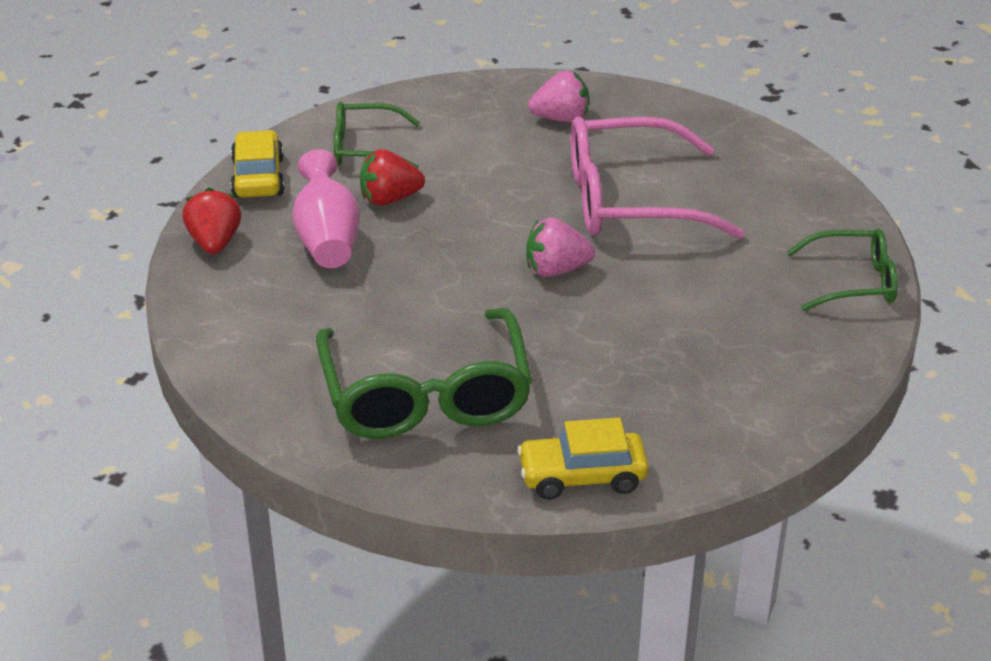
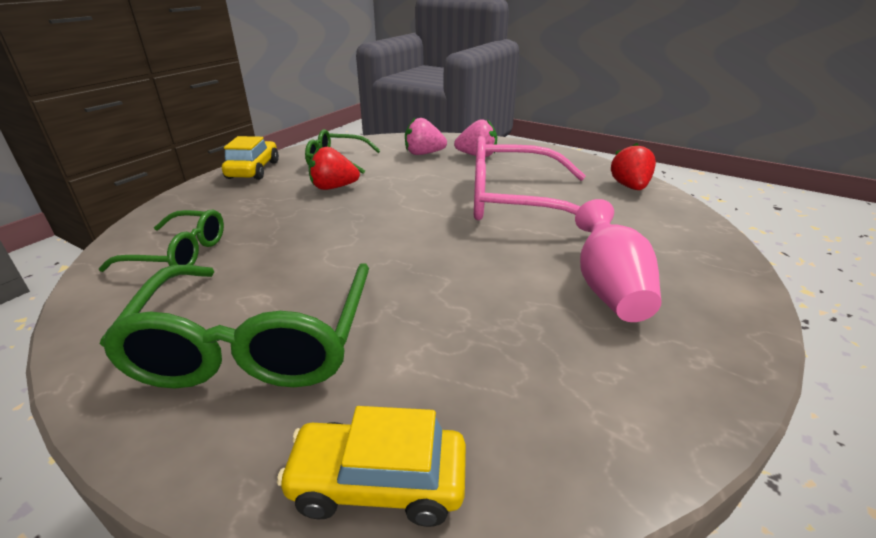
camera: 10 degrees right, 5 degrees down
red strawberry [183,187,241,254] -> red strawberry moved to [610,143,656,190]
pink vase [292,149,359,268] -> pink vase moved to [575,199,661,322]
pink strawberry [527,217,595,277] -> pink strawberry moved to [405,118,447,155]
green glasses [787,229,898,311] -> green glasses moved to [99,210,224,272]

